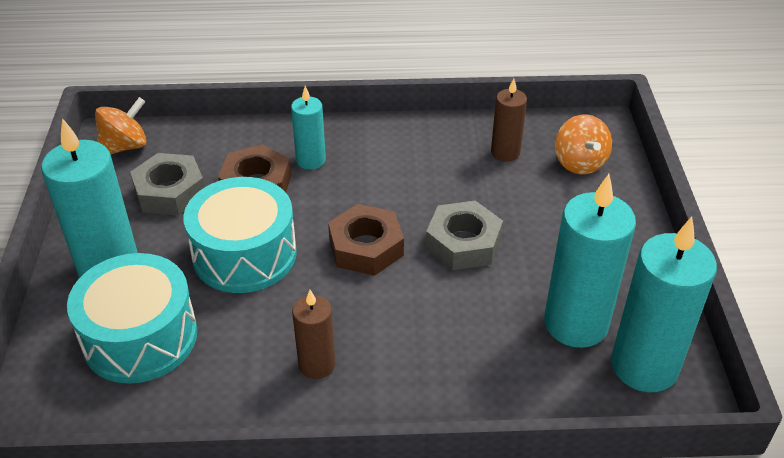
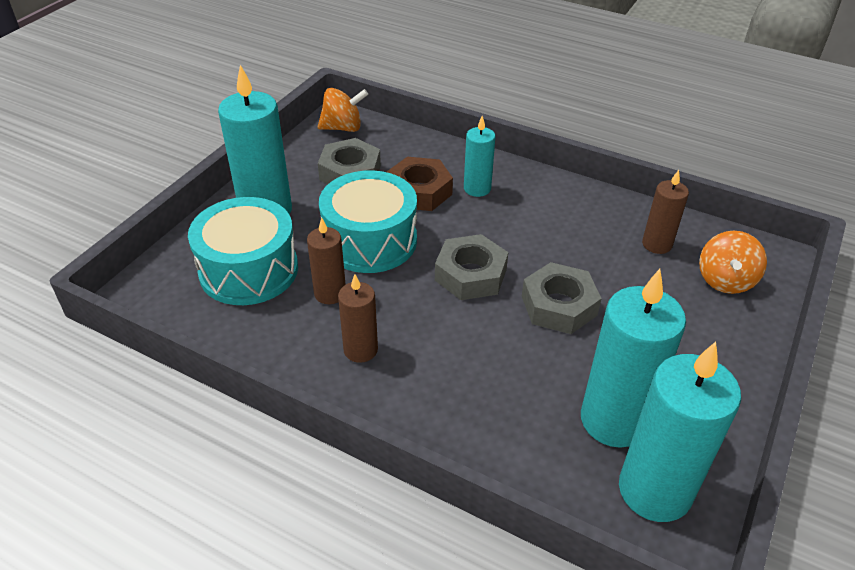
camera: 30 degrees right, 0 degrees up
brown nut [328,204,404,276] -> grey nut [435,234,508,300]
none -> brown candle [307,218,346,304]

